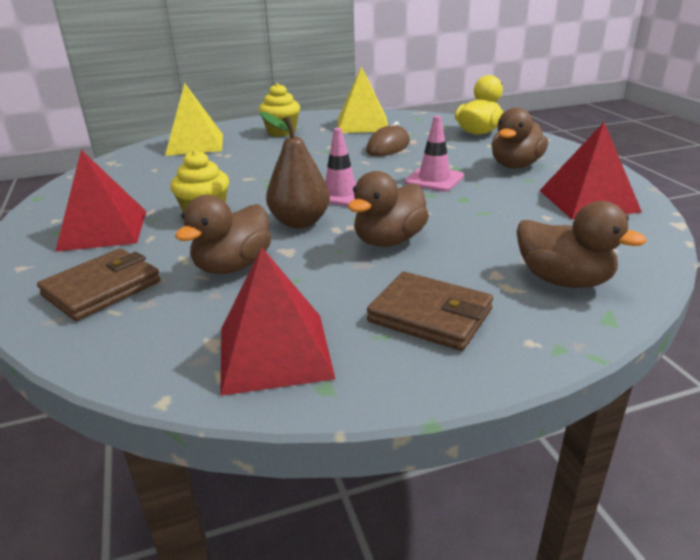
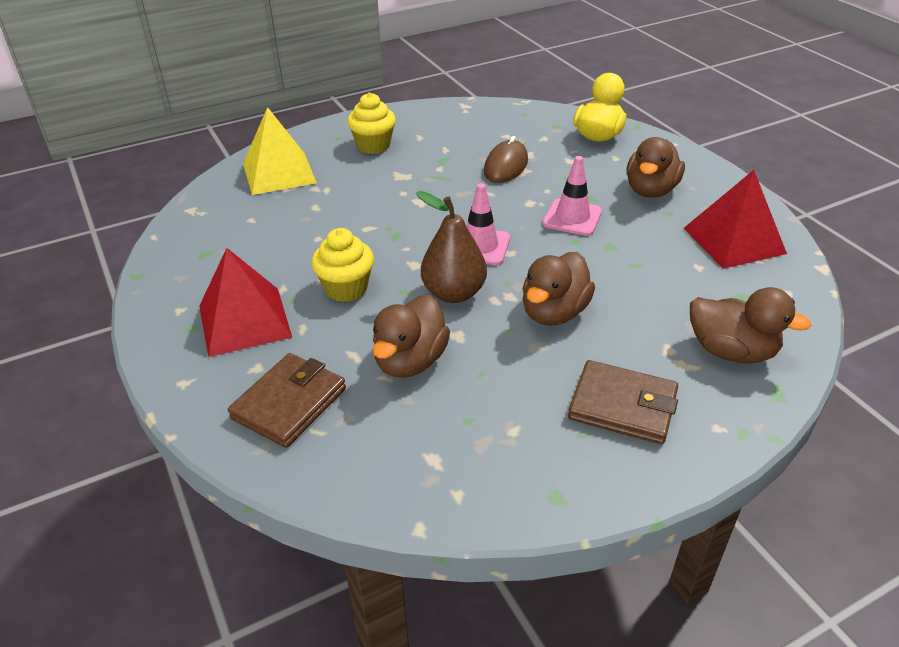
camera: 10 degrees left, 10 degrees up
red pyramid [220,248,335,396] -> none
yellow pyramid [338,66,388,133] -> none

